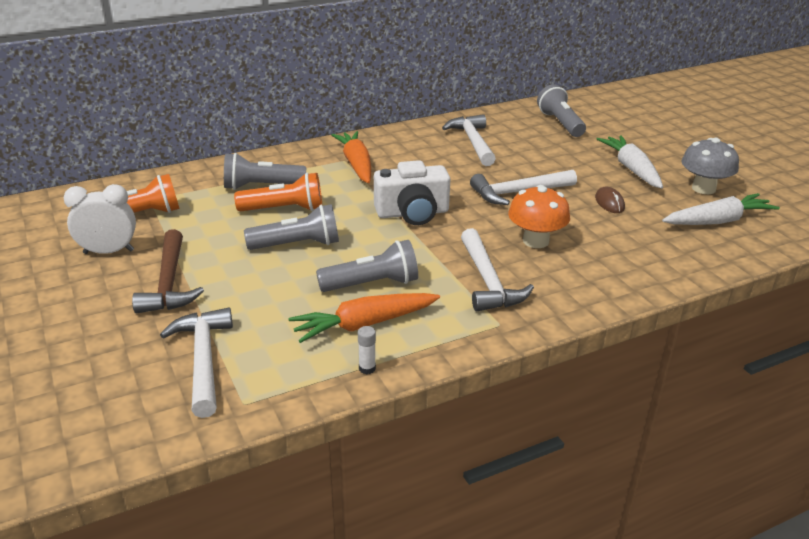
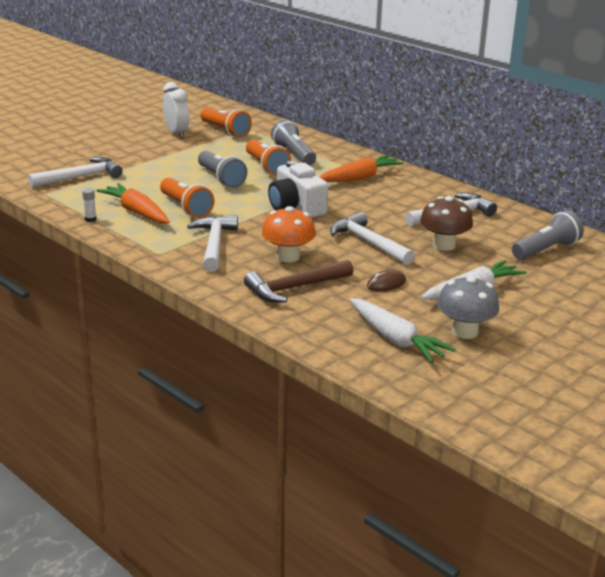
camera: 70 degrees right, 5 degrees down
brown hammer [132,229,204,313] -> brown hammer moved to [244,260,353,302]
grey flashlight [316,240,418,292] -> orange flashlight [160,178,214,218]
white hammer [461,228,534,312] -> white hammer turned 120 degrees clockwise [187,215,238,272]
none -> brown mushroom [420,196,473,251]

